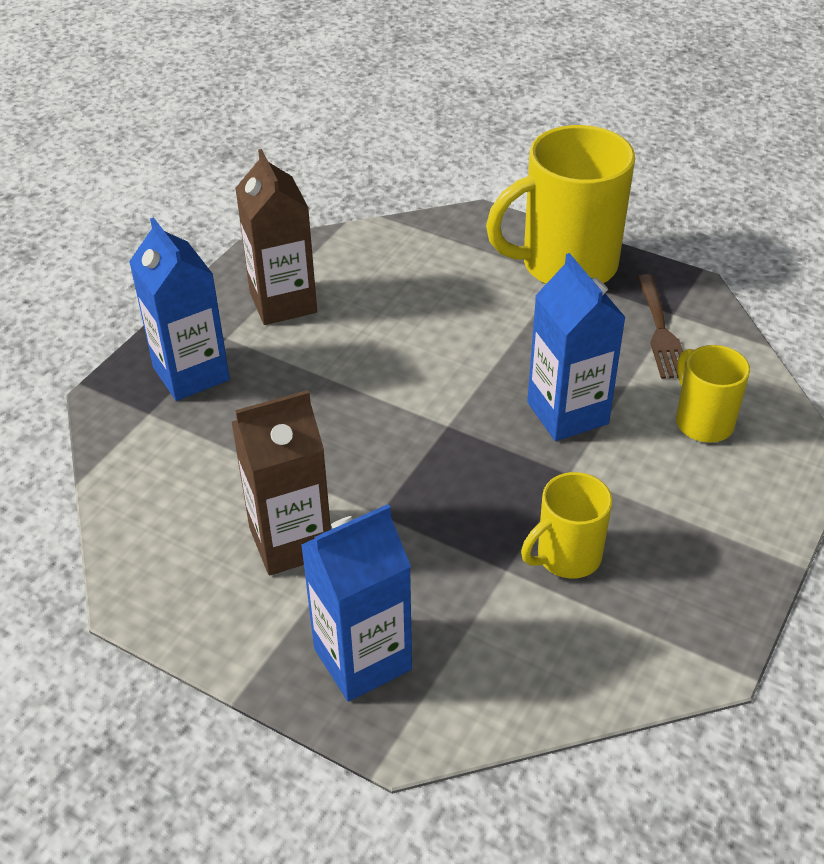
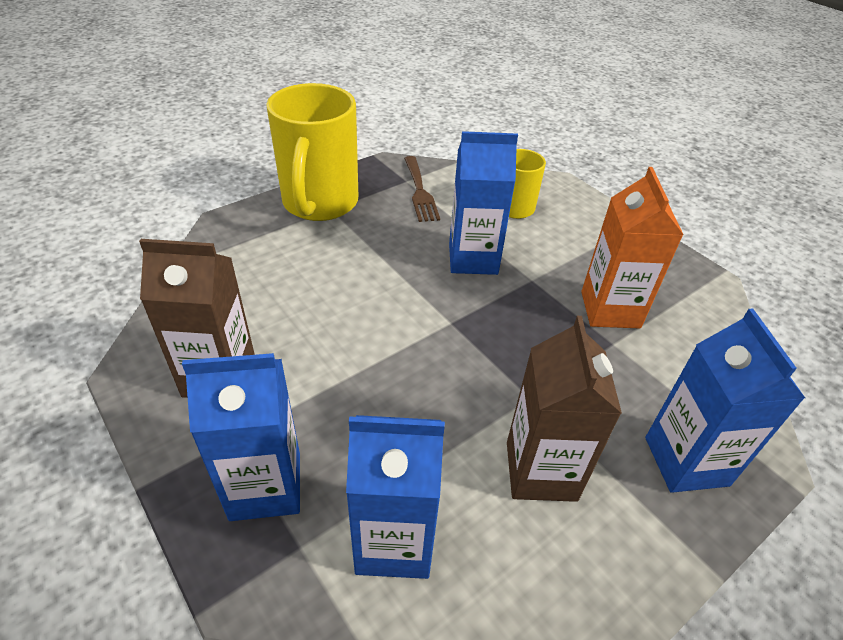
camera: 70 degrees left, 0 degrees up
yellow mug [521,472,612,578] -> orange carton [581,167,684,329]
brown fork [637,274,683,379] -> brown fork turned 60 degrees clockwise [404,156,440,222]
none -> blue carton [346,415,445,579]

